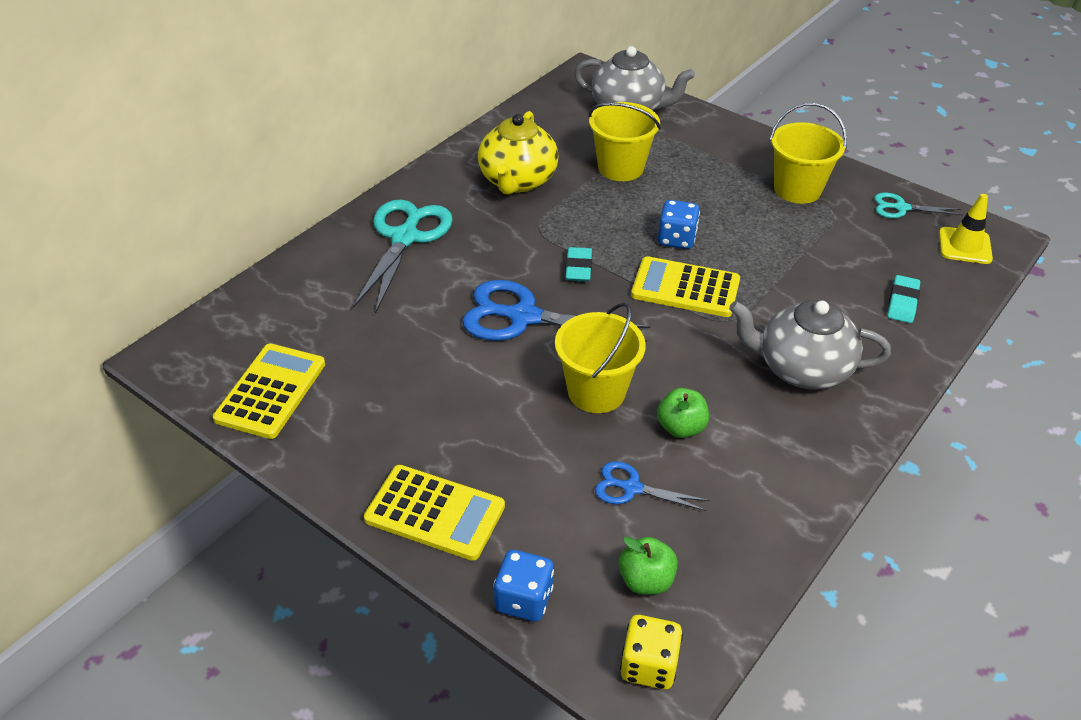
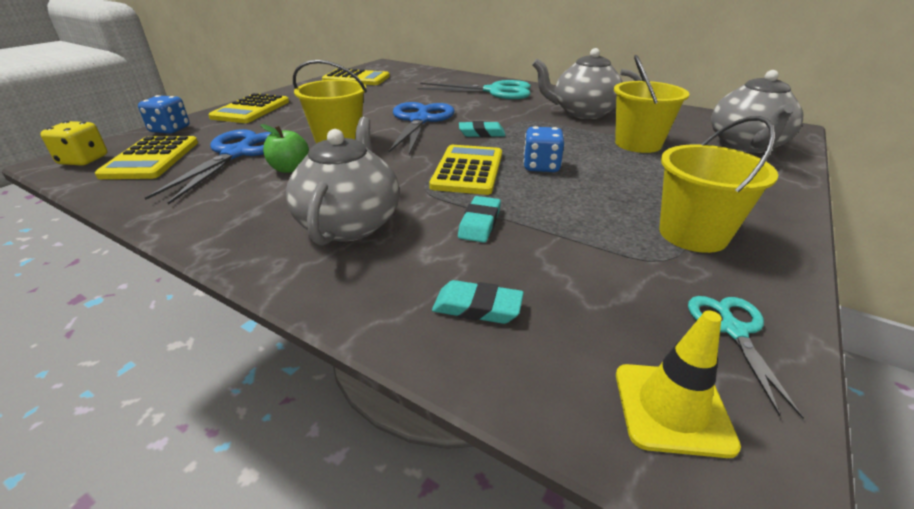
camera: 85 degrees right, 10 degrees down
yellow teapot [478,111,559,195] -> grey teapot [532,48,642,119]
blue scissors [595,461,710,511] -> blue scissors [145,129,271,205], size x1.91
green apple [618,536,678,595] -> yellow calculator [95,136,198,179]
none -> turquoise eraser [458,196,501,243]

